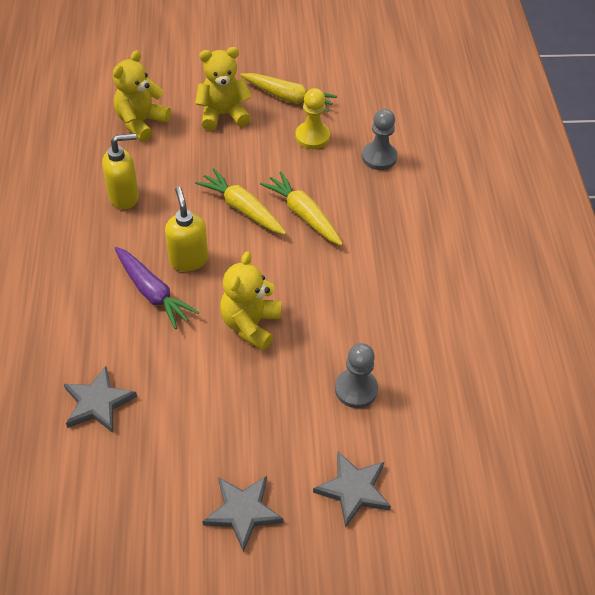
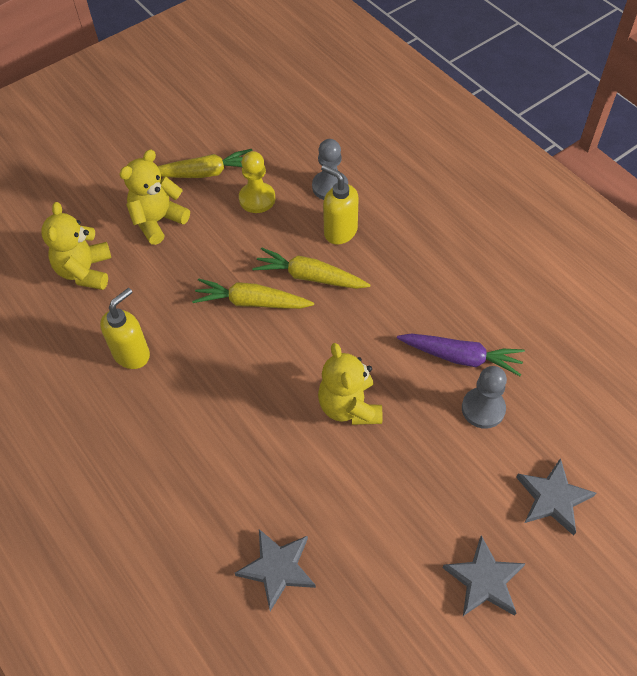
camera: 30 degrees left, 5 degrees up
purple carrot [115,247,199,329] -> purple carrot moved to [397,333,525,376]
yellow soap dispenser [165,186,208,271] -> yellow soap dispenser moved to [321,165,359,244]

